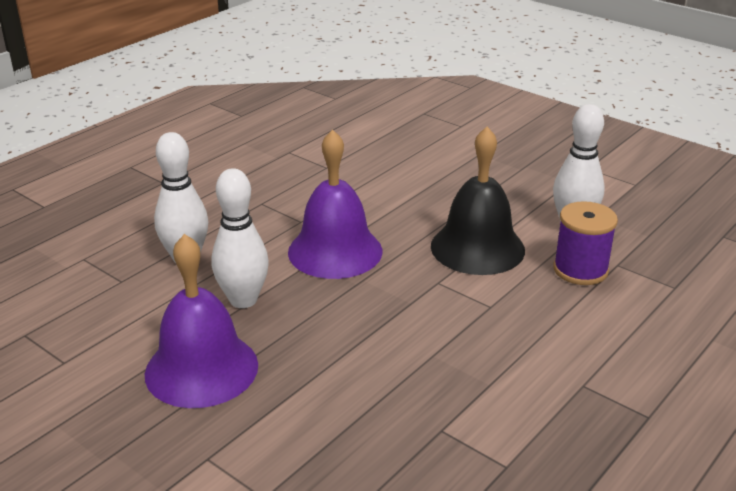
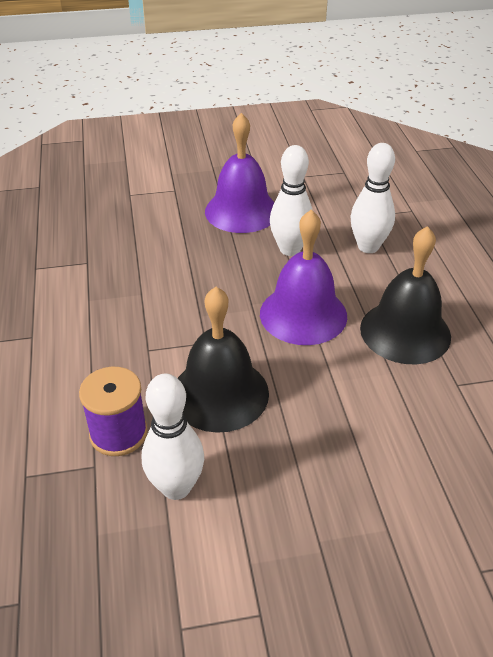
camera: 130 degrees right, 10 degrees up
none -> black bell [360,226,451,364]

